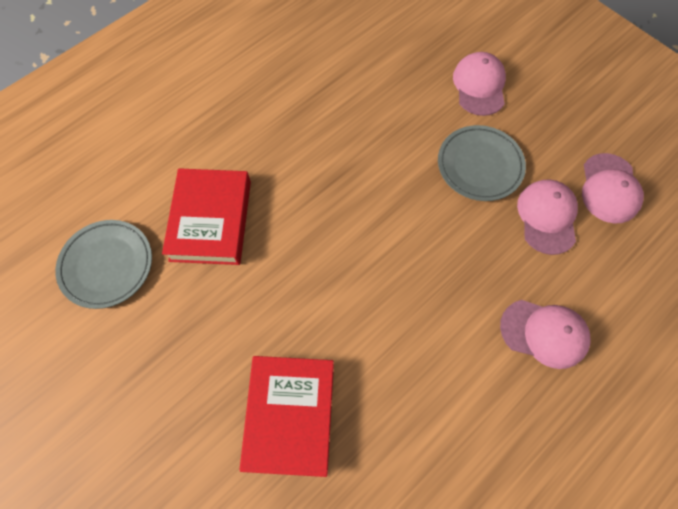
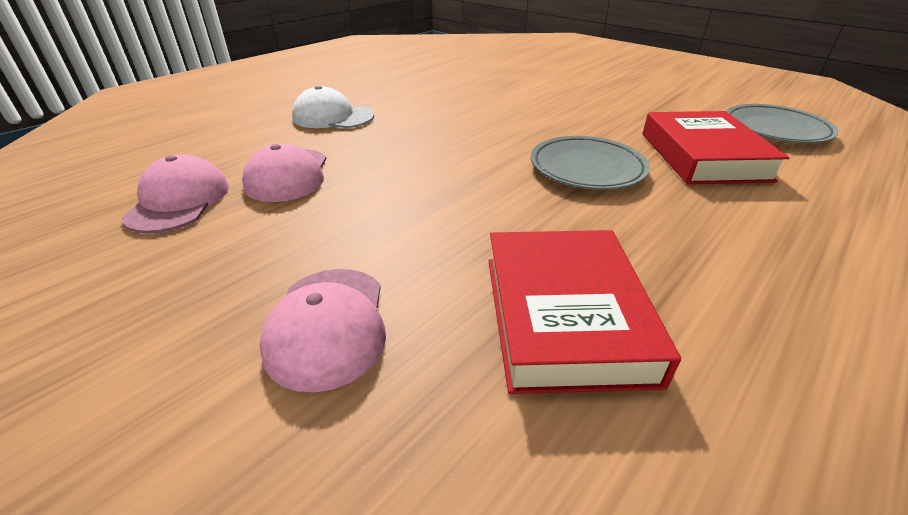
camera: 175 degrees right, 30 degrees down
red book [239,356,334,477] -> red book moved to [488,230,681,394]
grey plate [438,125,526,201] -> grey plate moved to [531,136,650,190]
pink cap [500,300,590,369] -> white cap [292,85,374,128]

